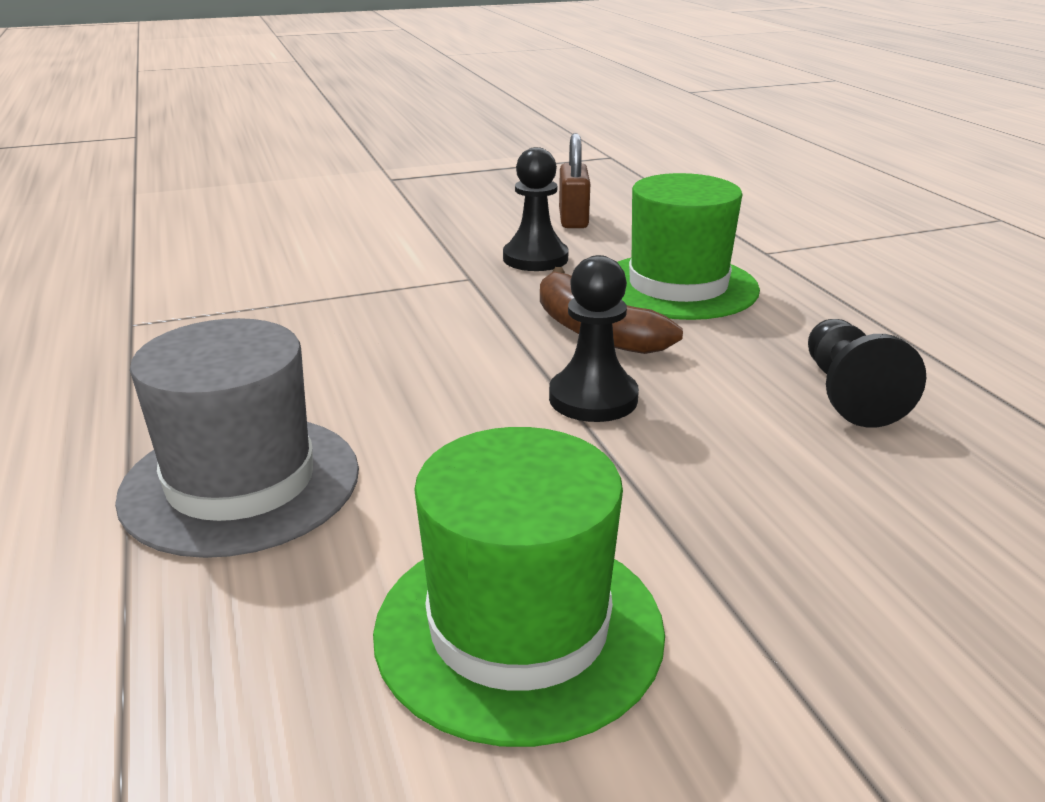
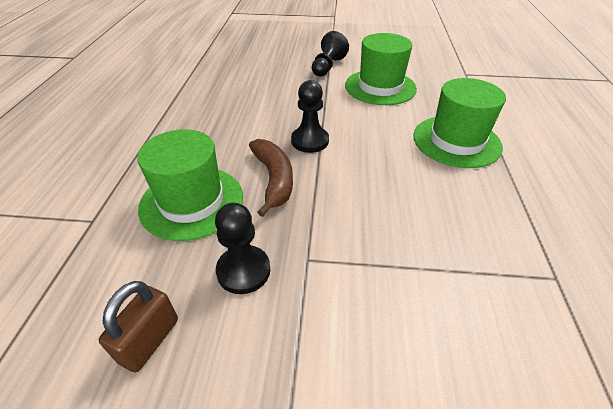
camera: 155 degrees left, 15 degrees up
grey hat [115,318,359,558] -> green hat [413,78,506,168]
black pawn [808,319,926,428] -> black pawn moved to [312,31,349,77]

